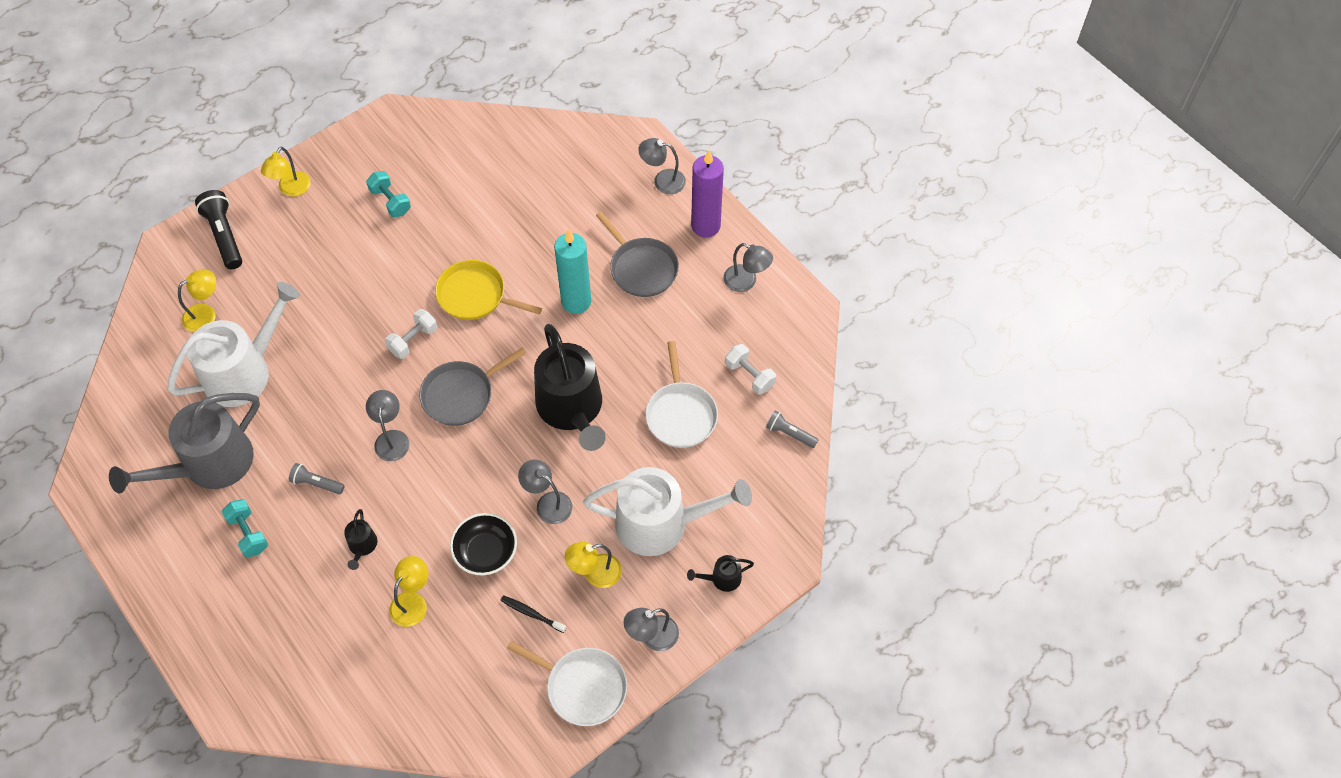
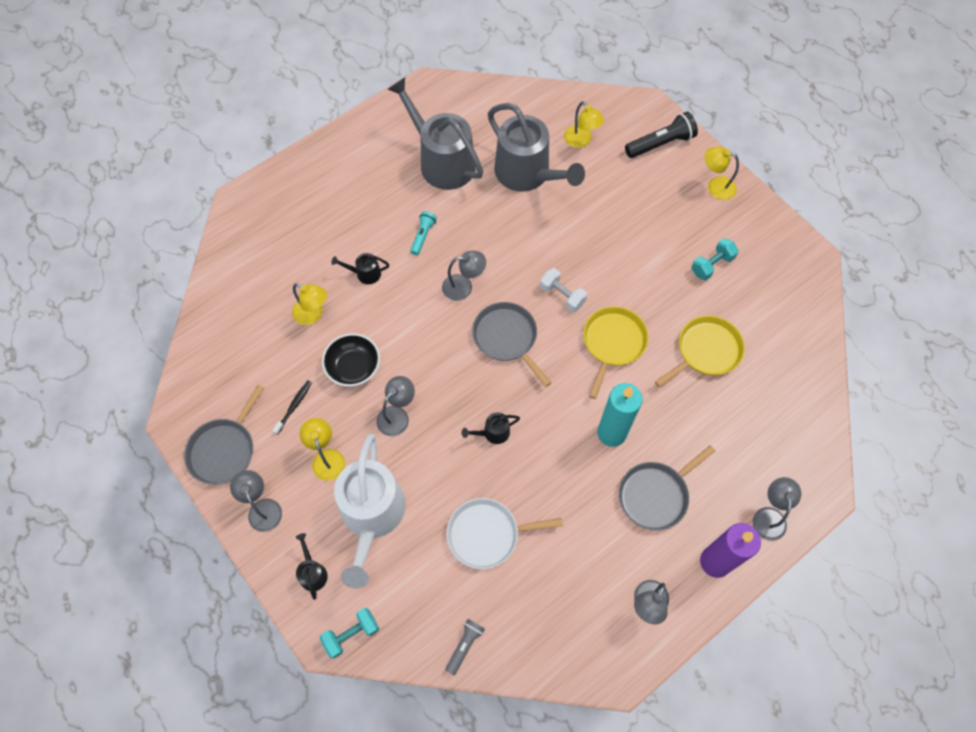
camera: 90 degrees right, 5 degrees up
white watering can [167,282,300,407] -> grey watering can [488,103,585,192]
turquoise dumbbell [221,499,268,557] -> turquoise dumbbell moved to [320,608,379,658]
grey flashlight [289,463,344,494] -> turquoise flashlight [410,211,437,255]
white pan [507,641,627,726] -> grey pan [184,385,264,485]
black watering can [534,324,606,451] -> black watering can [462,412,520,444], size x0.41
white dumbbell [725,344,776,395] -> none
none -> yellow pan [655,316,745,387]

